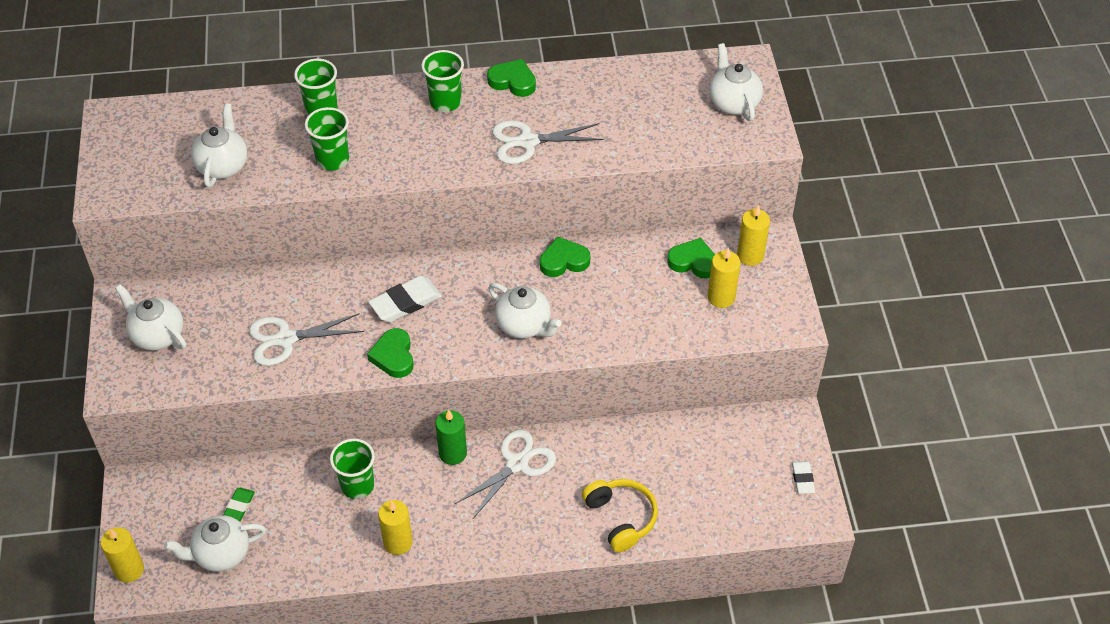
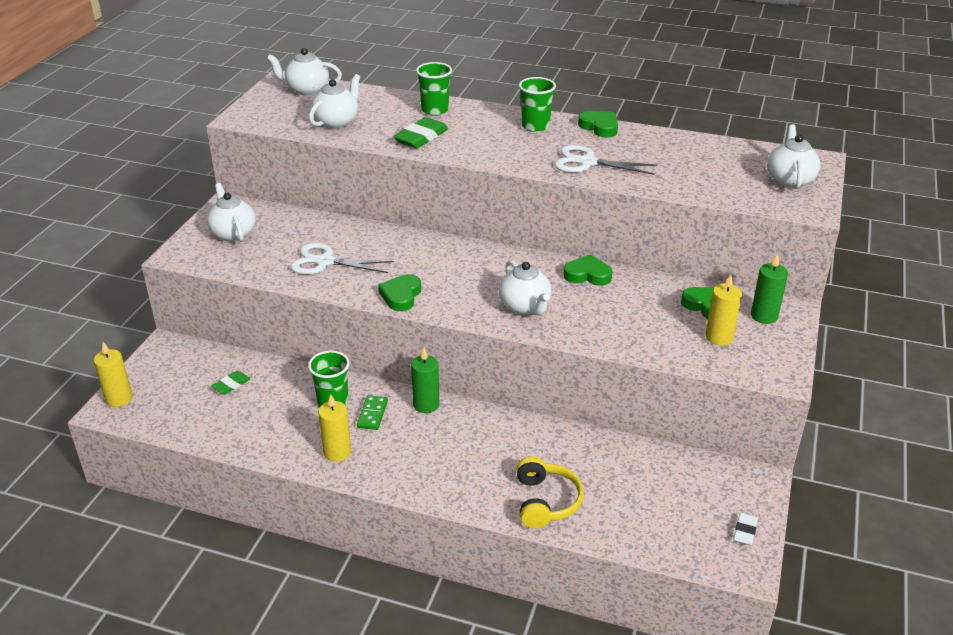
camera: 25 degrees right, 15 degrees down
white teapot [164,515,266,572] -> white teapot moved to [267,48,342,96]
green cup [305,107,349,171] -> green eraser [393,117,448,149]
white eraser [368,276,442,322] -> none
white scissors [455,429,556,519] -> none
yellow candle [737,205,770,266] -> green candle [751,253,788,324]
none -> green domino [357,395,388,430]

